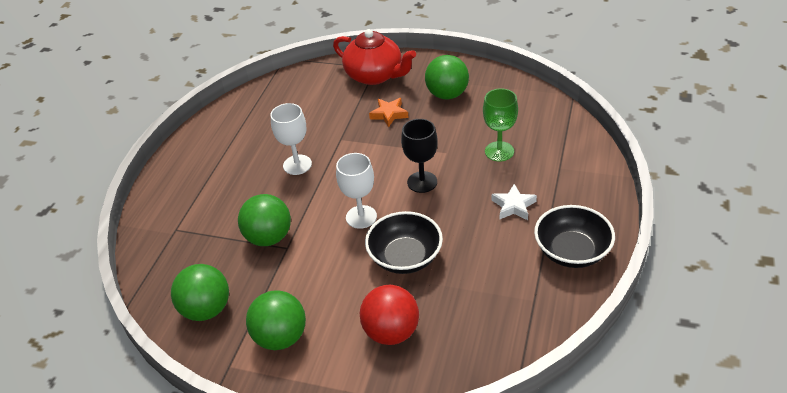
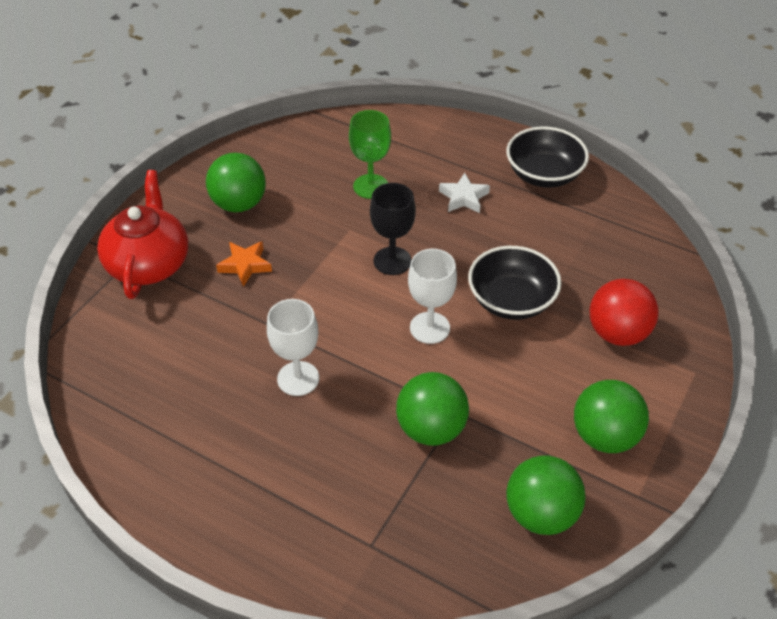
camera: 80 degrees left, 5 degrees up
red teapot [333,29,416,85] -> red teapot turned 45 degrees counterclockwise [97,170,189,299]

